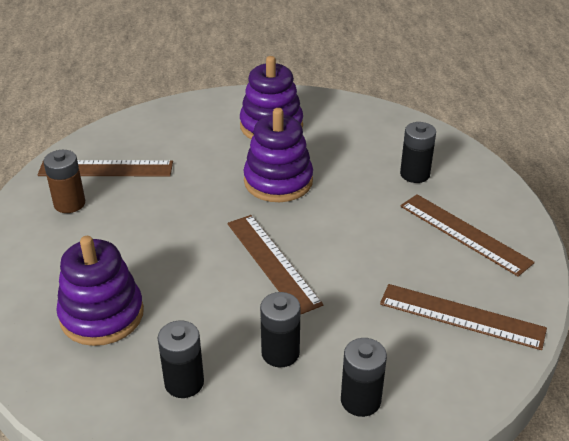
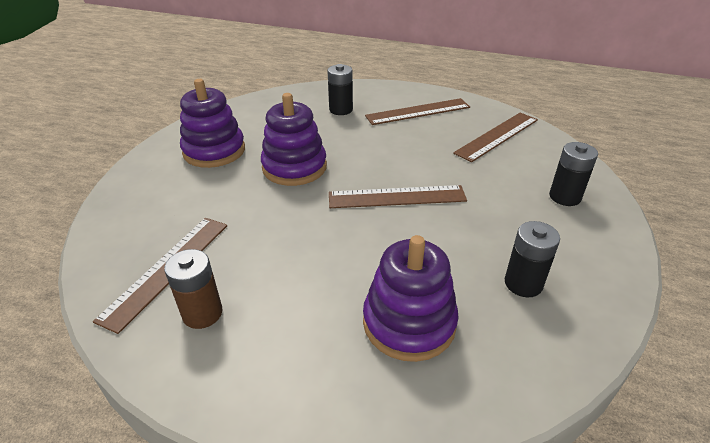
camera: 65 degrees left, 0 degrees up
black battery [260,292,301,367] -> none

